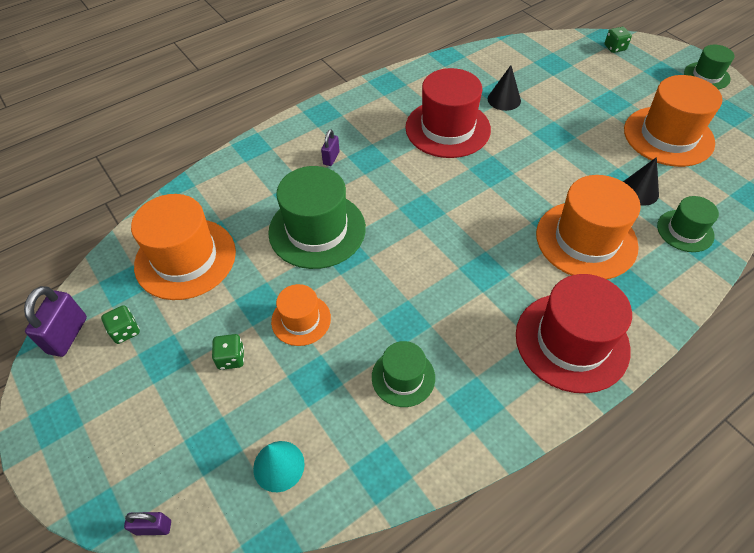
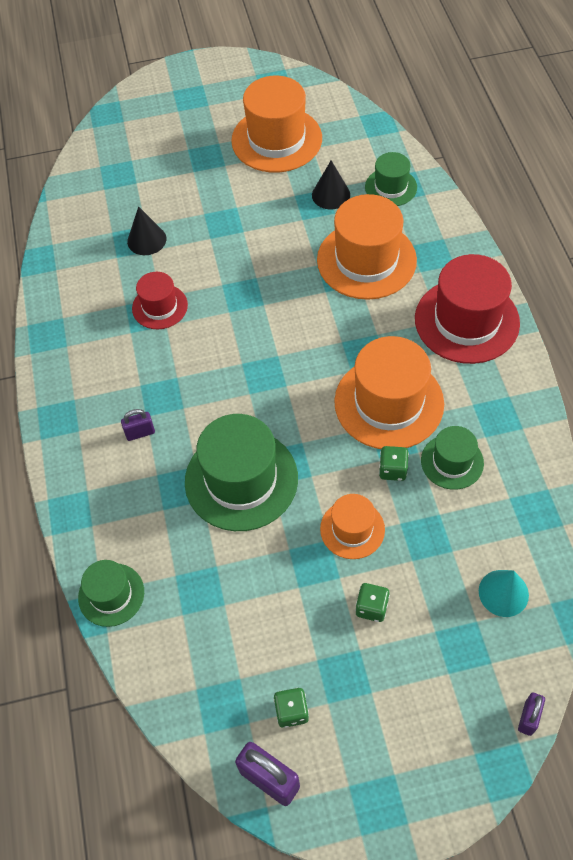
camera: 65 degrees left, 5 degrees up
orange hat [131,194,236,300] -> orange hat moved to [334,336,444,449]
purple padlock [321,129,340,166] -> purple padlock turned 60 degrees counterclockwise [121,409,155,441]
red hat [405,68,491,158] -> red hat [132,272,188,329], size x0.55
green dice [605,27,632,53] -> green dice moved to [379,446,409,481]
green hat [684,45,735,89] -> green hat moved to [78,560,144,627]

